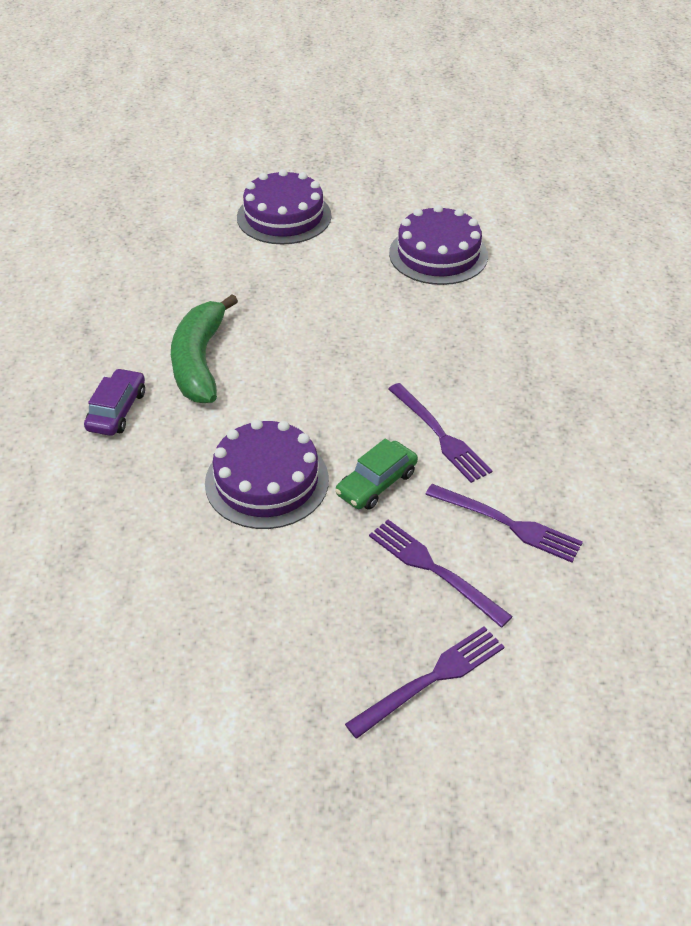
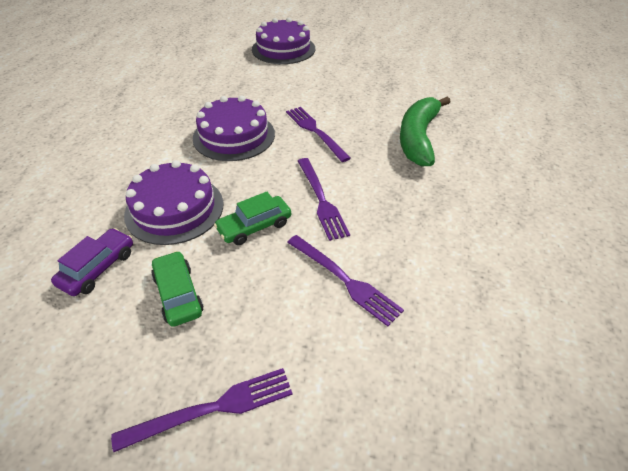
camera: 15 degrees right, 0 degrees up
purple car [84,368,145,436] -> purple car moved to [51,228,133,296]
green banana [171,294,238,403] -> green banana moved to [400,97,450,166]
purple fork [369,520,513,628] -> purple fork moved to [286,107,351,162]
purple cake [389,205,488,285] -> purple cake moved to [193,95,275,161]
none -> green car [151,251,203,327]

